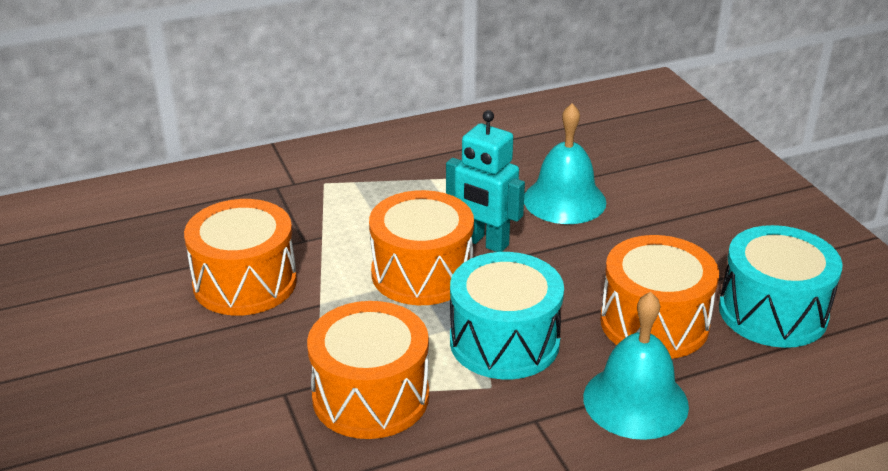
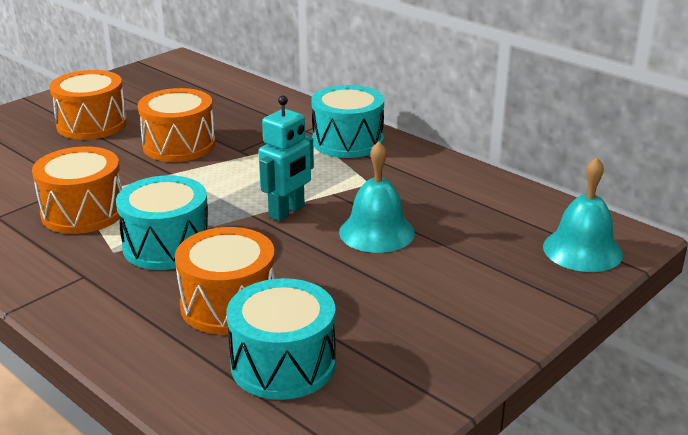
camera: 65 degrees right, 5 degrees down
orange drum [369,190,474,305] -> orange drum moved to [50,70,127,140]
turquoise robot [446,110,525,252] -> turquoise robot turned 150 degrees counterclockwise [258,96,314,221]
turquoise bell [583,292,689,440] -> turquoise bell moved to [543,157,623,272]
none -> turquoise drum [311,85,384,158]

